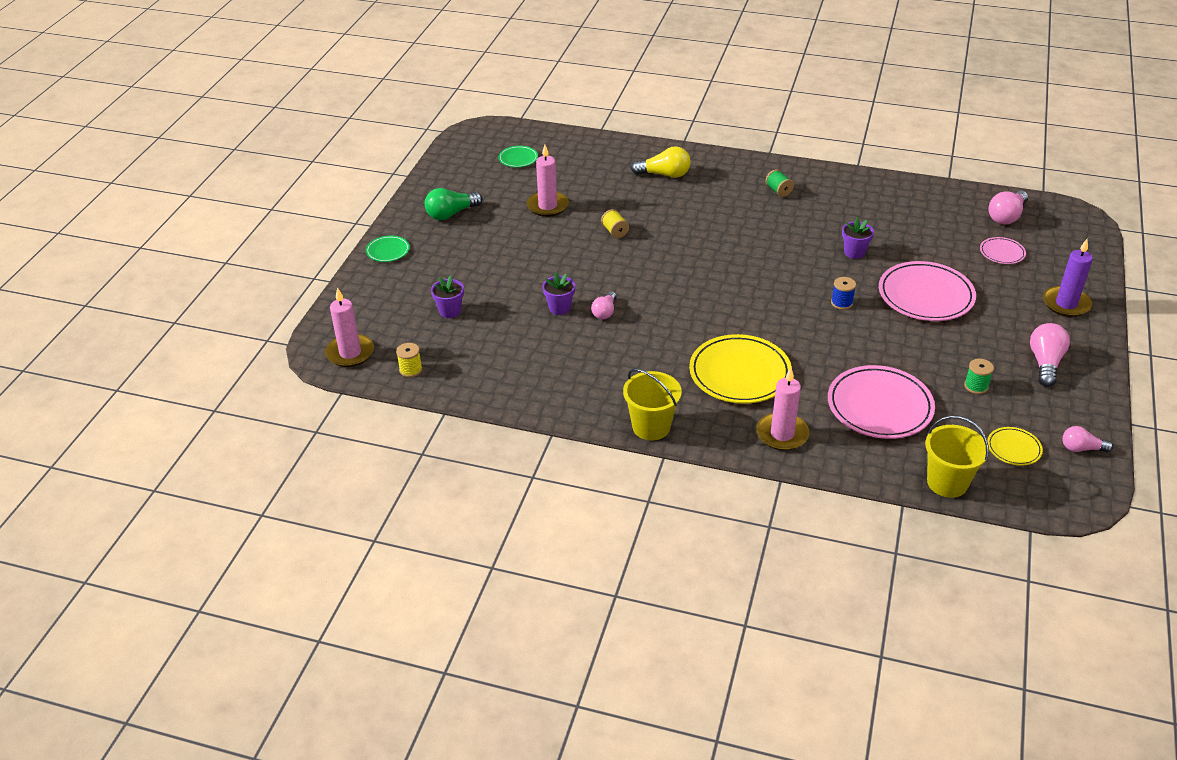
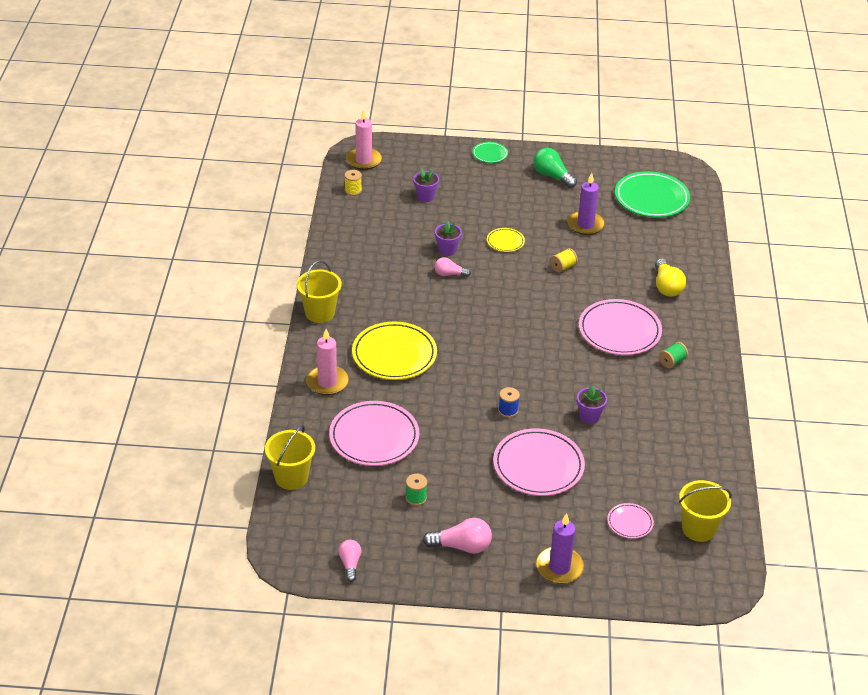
camera: 75 degrees right, 0 degrees up
green plate [498,146,538,167] -> green plate [615,171,690,218], size x2.05
pink candle [527,145,569,217] -> purple candle [567,173,605,235]
yellow plate [987,427,1043,466] -> yellow plate moved to [487,228,525,252]
pink light bulb [989,190,1028,224] -> yellow bucket [679,480,732,542]
none -> pink plate [579,299,662,355]

